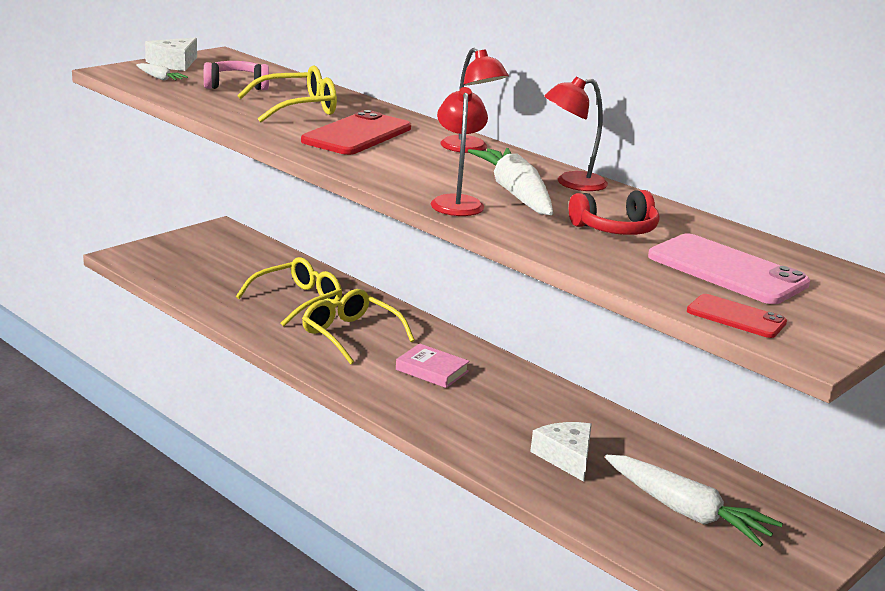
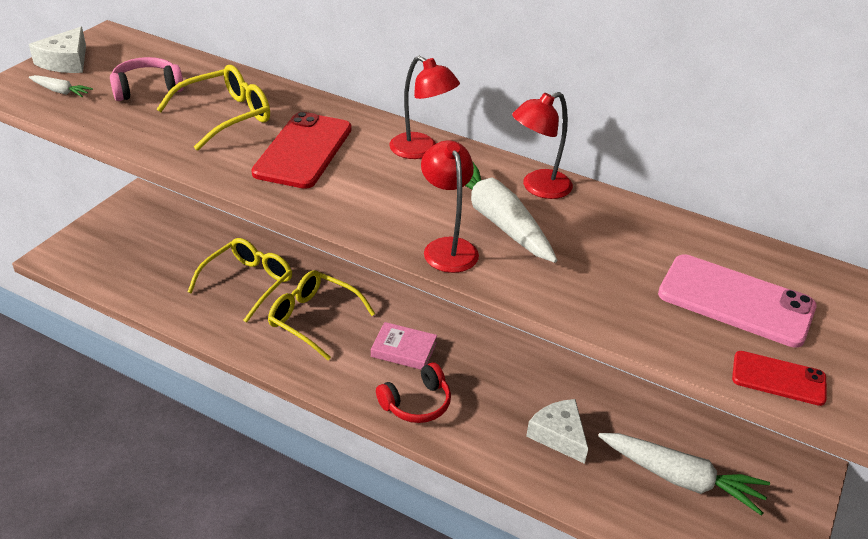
camera: 15 degrees left, 15 degrees up
red headphones [569,190,659,235] -> red headphones moved to [376,362,451,423]

